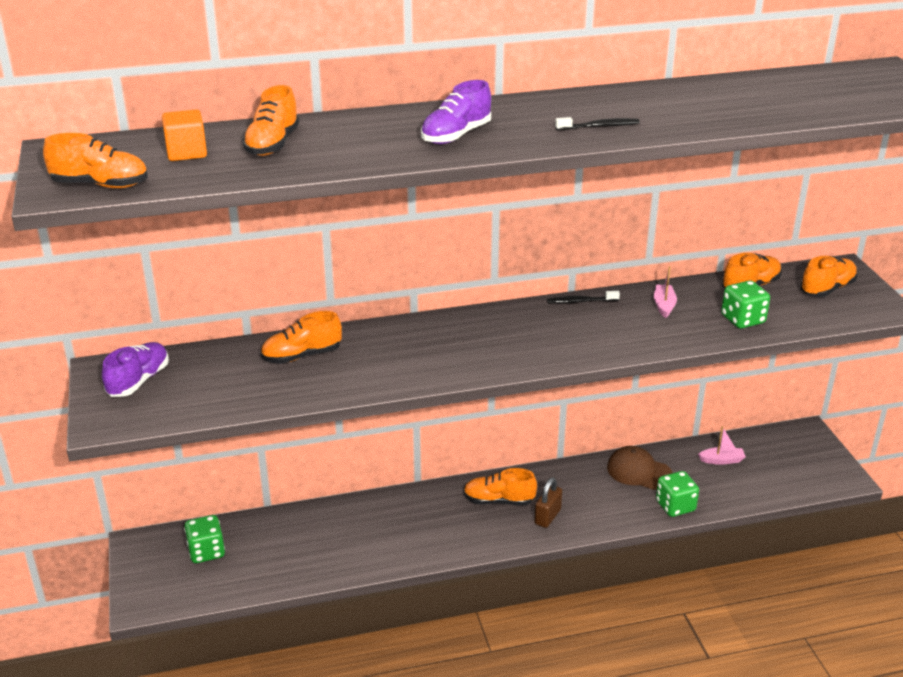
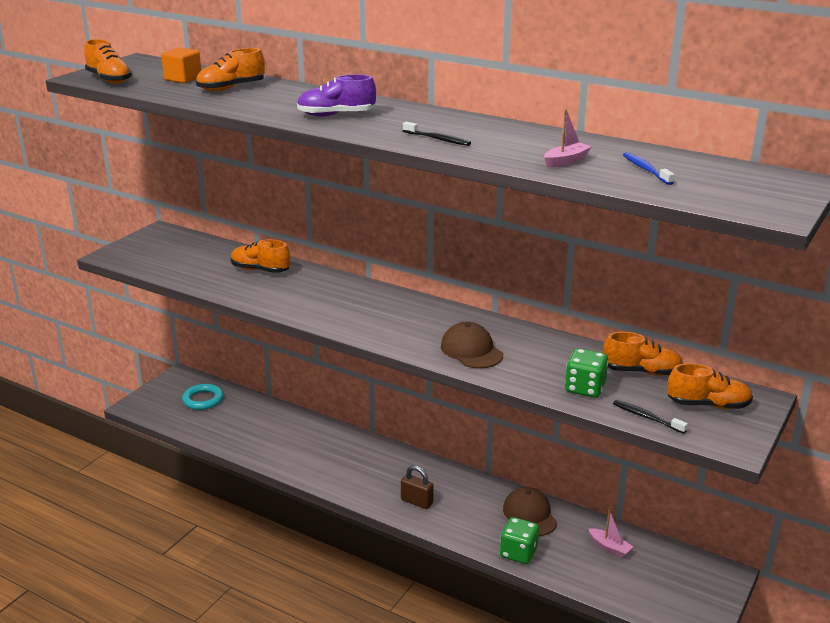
camera: 45 degrees right, 5 degrees down
purple shoe [102,342,169,397] -> none
green dice [184,515,225,563] -> turquoise ring [182,384,223,410]
orange shoe [464,468,537,505] -> none
brown padlock [535,478,562,528] -> brown padlock turned 45 degrees clockwise [401,465,434,509]
black toothbrush [547,291,620,304] -> black toothbrush moved to [613,400,688,434]
pink boat [654,266,677,318] -> pink boat moved to [544,109,591,167]
none -> brown cap [441,322,503,368]
none -> blue toothbrush [623,152,675,185]

